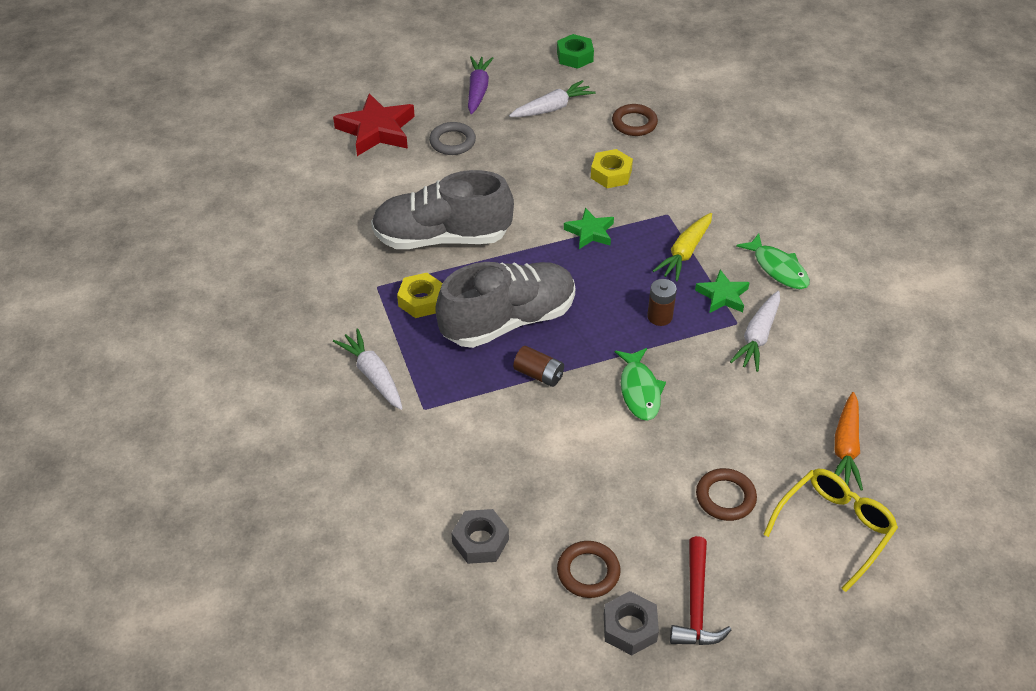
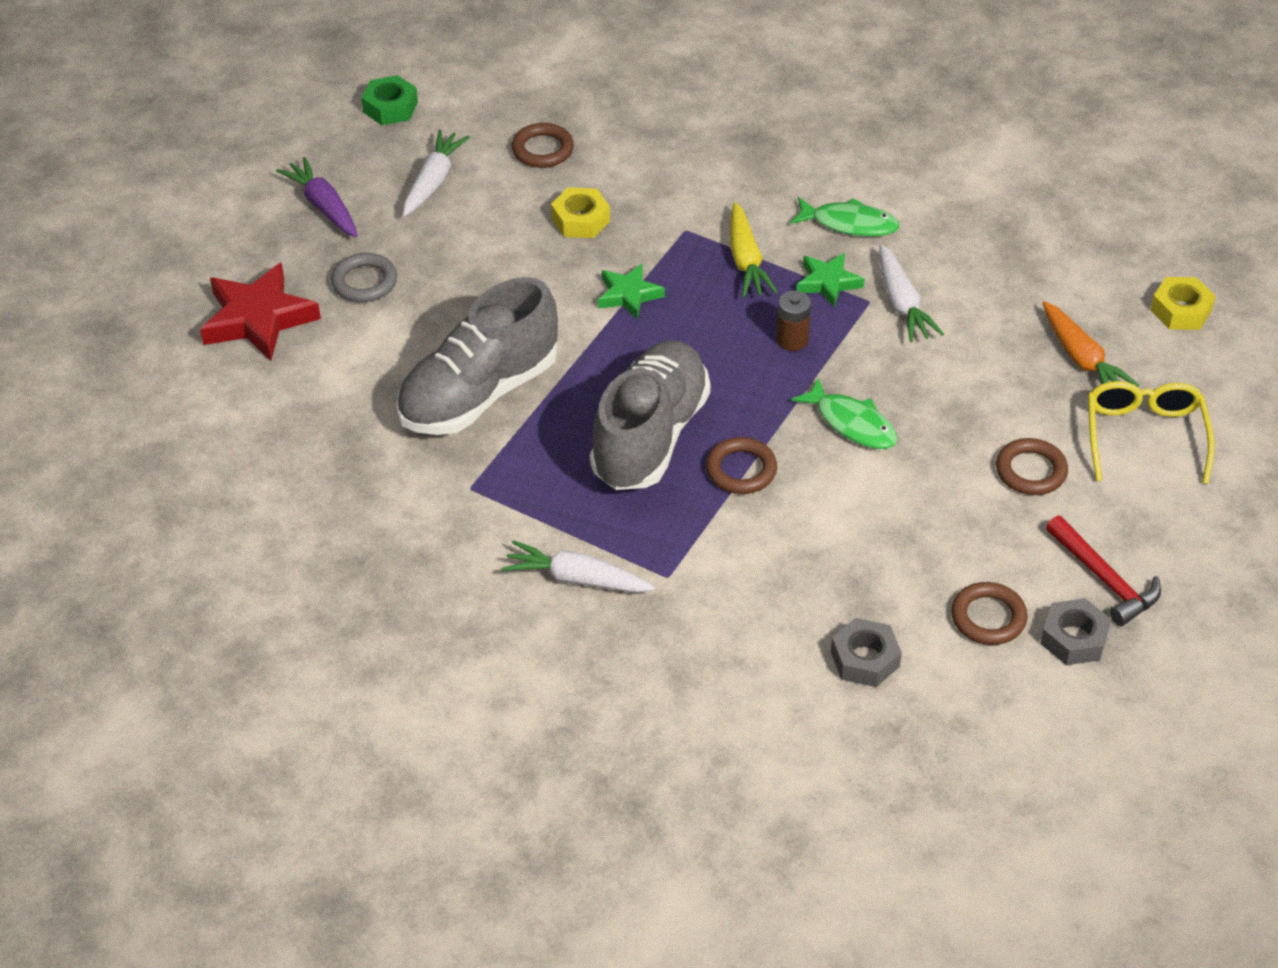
camera: 40 degrees left, 0 degrees up
yellow nut [397,273,442,318] -> yellow nut moved to [1150,277,1216,330]
brown battery [513,346,564,387] -> brown ring [706,437,777,494]

